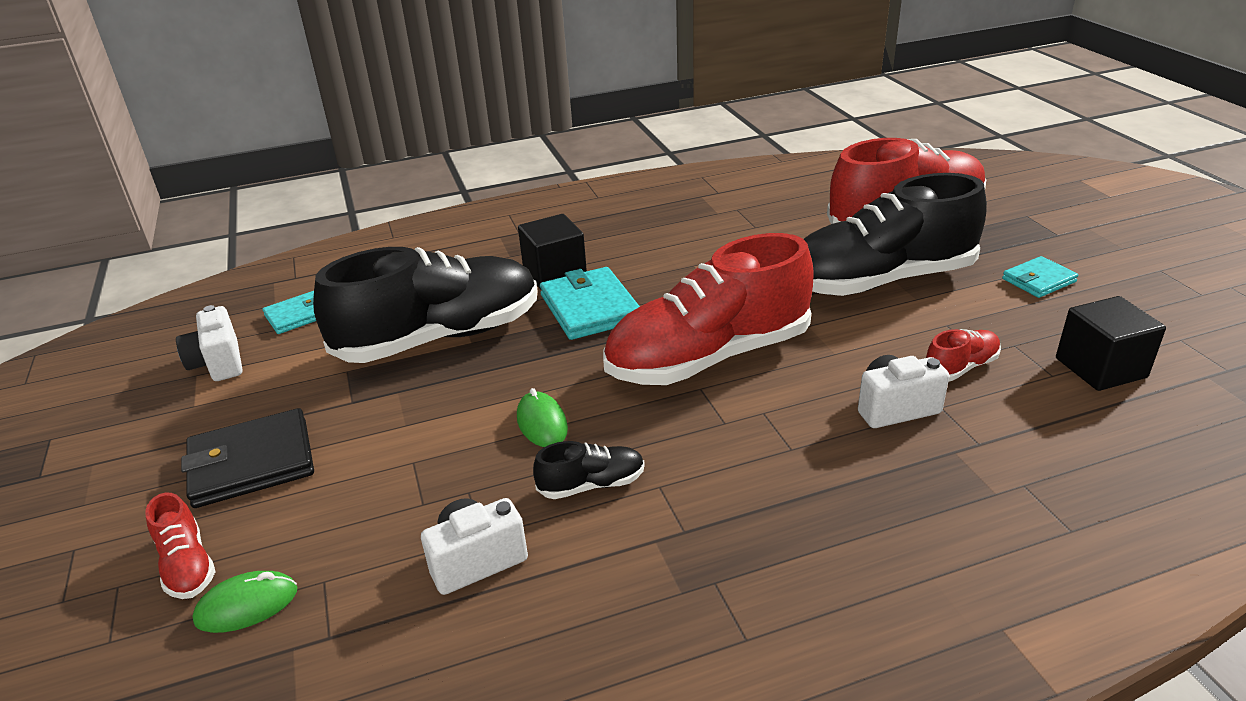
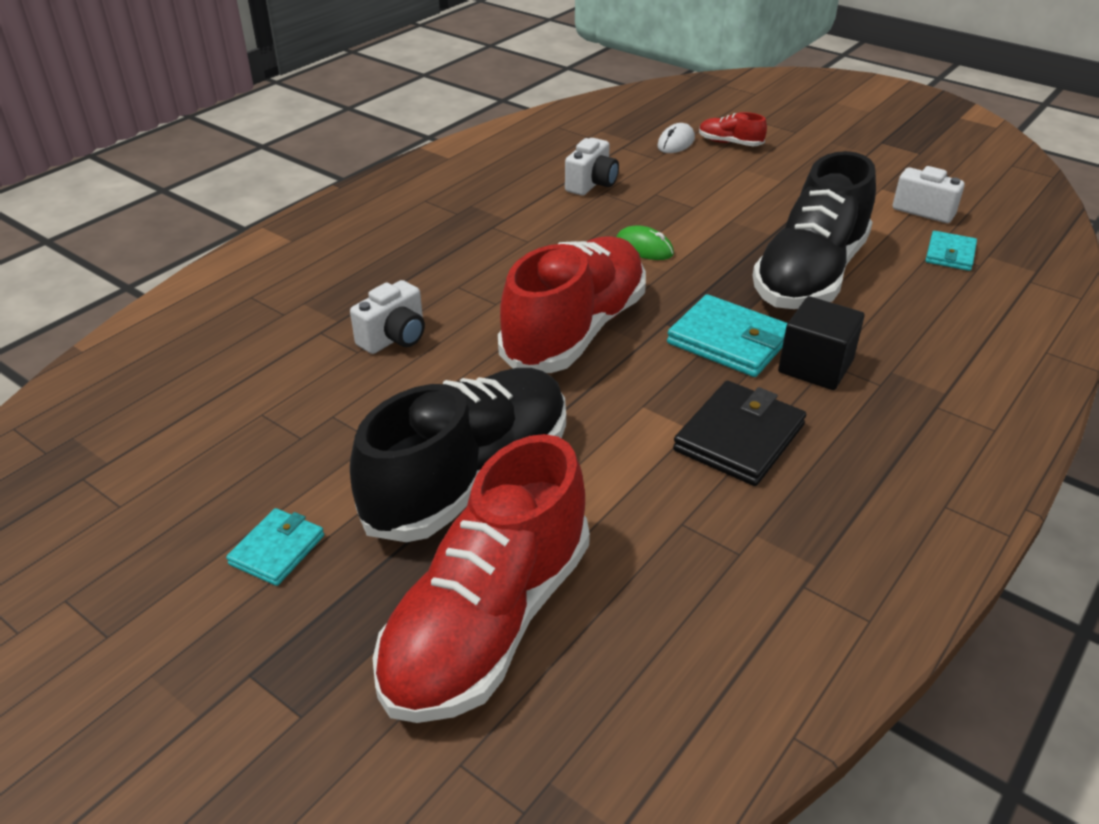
camera: 145 degrees right, 5 degrees up
black wallet [181,408,314,508] -> black wallet moved to [673,381,806,486]
green mouse [193,571,297,633] -> white mouse [657,123,695,153]
black shoe [533,441,645,499] -> none
red shoe [926,329,1001,381] -> none
black cube [1056,296,1166,391] -> none

